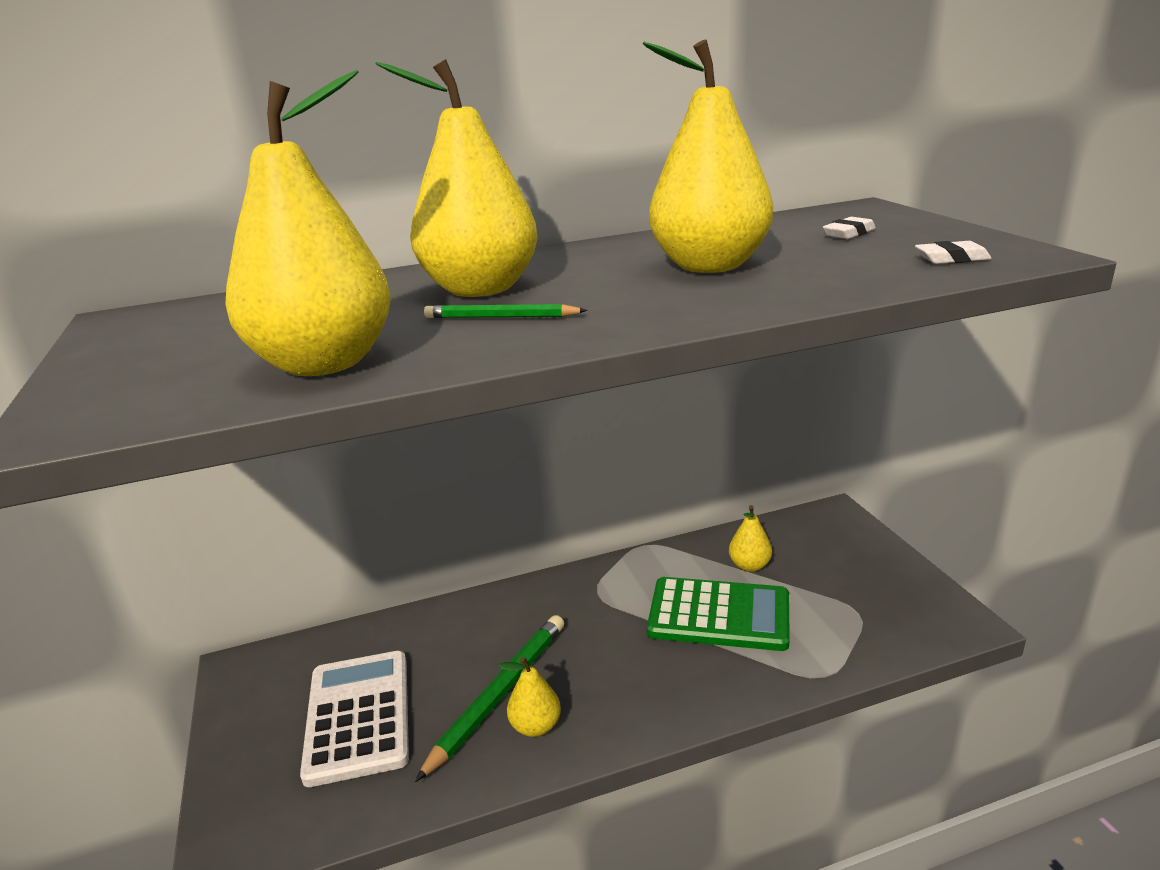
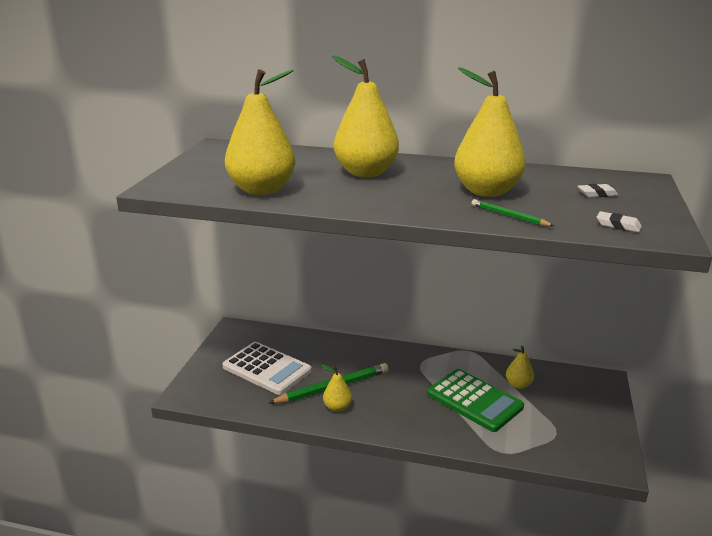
camera: 30 degrees right, 0 degrees up
white calculator [300,651,409,787] -> white calculator turned 105 degrees clockwise [222,342,312,395]
green pencil [424,304,587,318] -> green pencil moved to [471,199,554,226]

